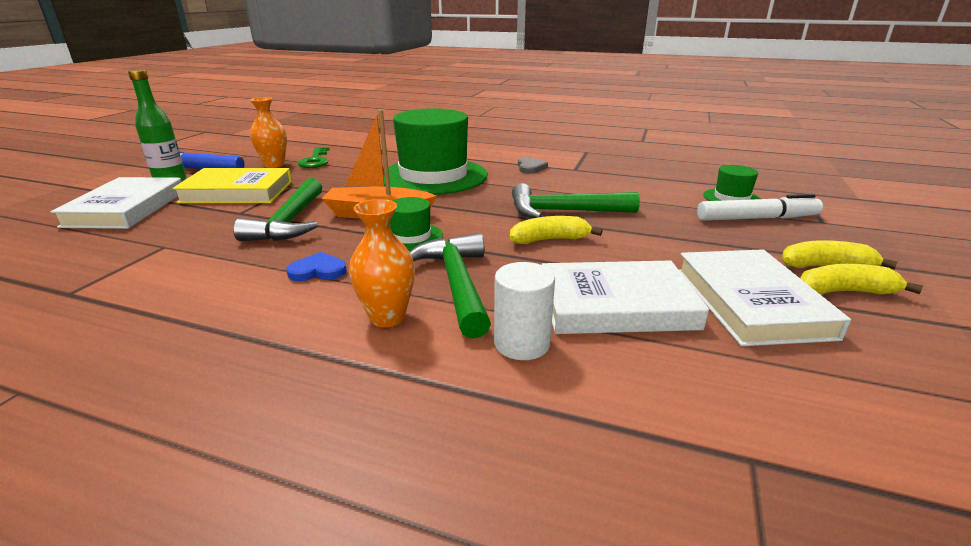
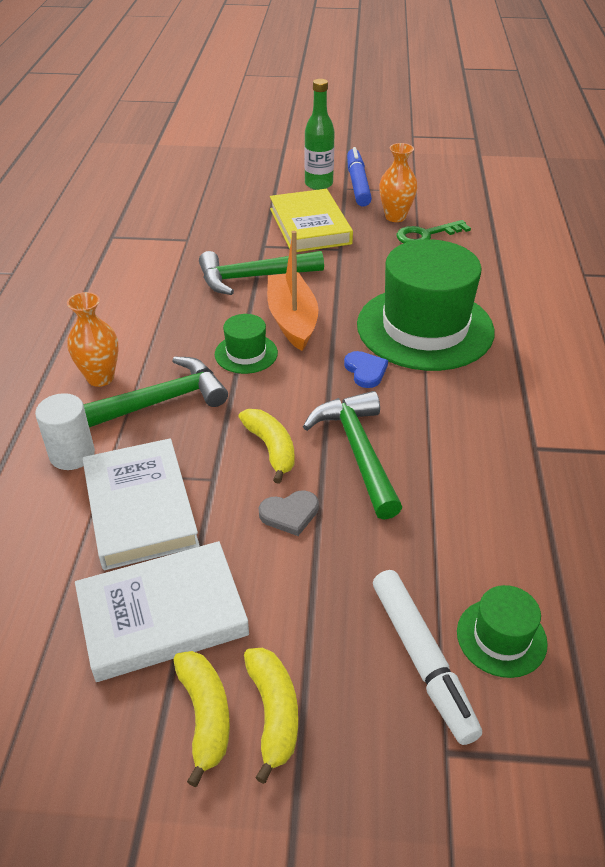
camera: 75 degrees right, 15 degrees up
white book [51,177,182,229] -> none
blue heart [286,252,347,281] -> blue heart moved to [344,351,388,388]
grey heart [518,157,548,174] -> grey heart moved to [259,490,319,536]

